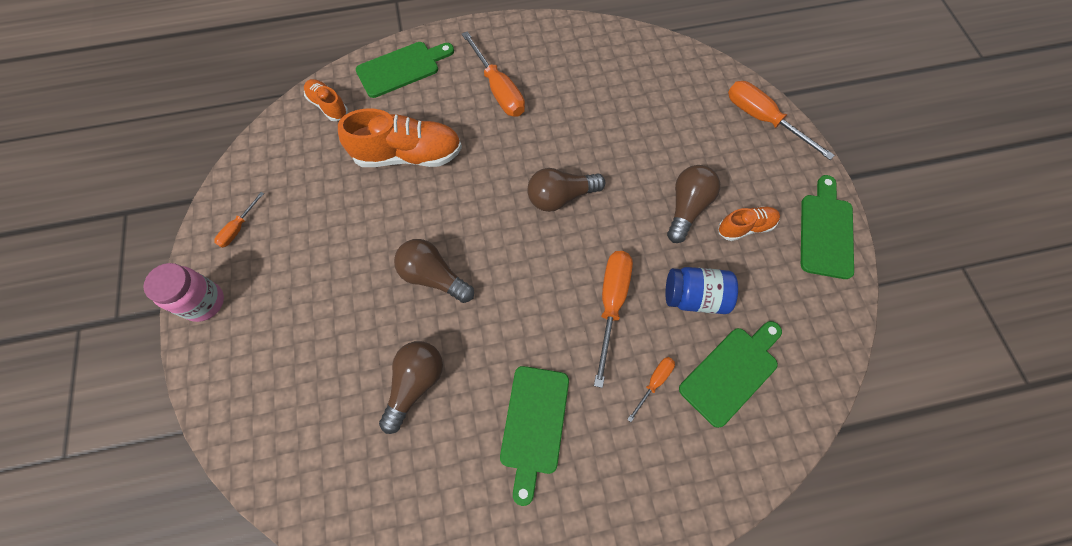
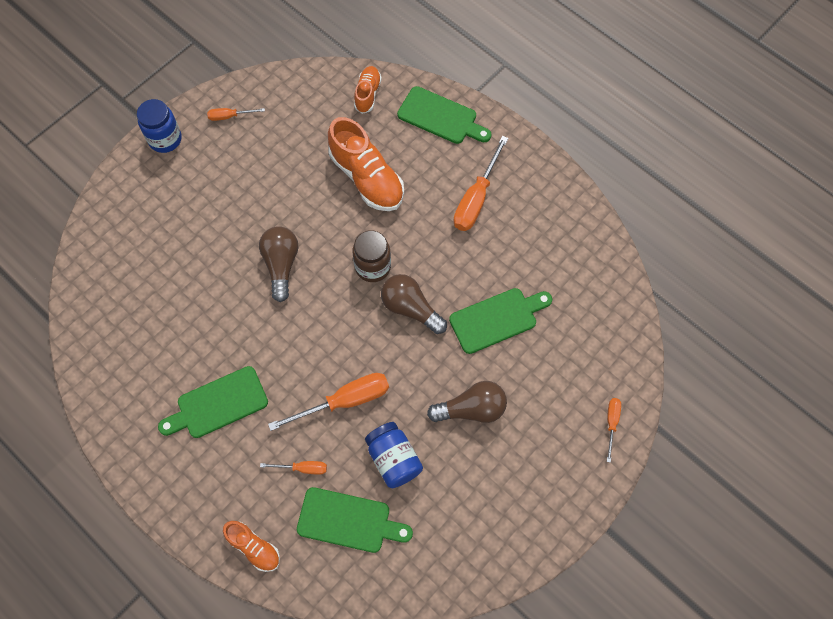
camera: 55 degrees right, 0 degrees up
pink jar [143,263,224,322] -> blue jar [137,99,182,153]
brown light bulb [379,341,443,434] -> none
orange shoe [719,206,780,241] -> orange shoe moved to [223,521,280,572]
orange screwdriver [728,81,835,160] -> orange screwdriver [607,398,621,463], size x0.52
green cutting board [801,175,854,279] -> green cutting board moved to [449,288,552,354]
none -> brown jar [353,230,391,282]

